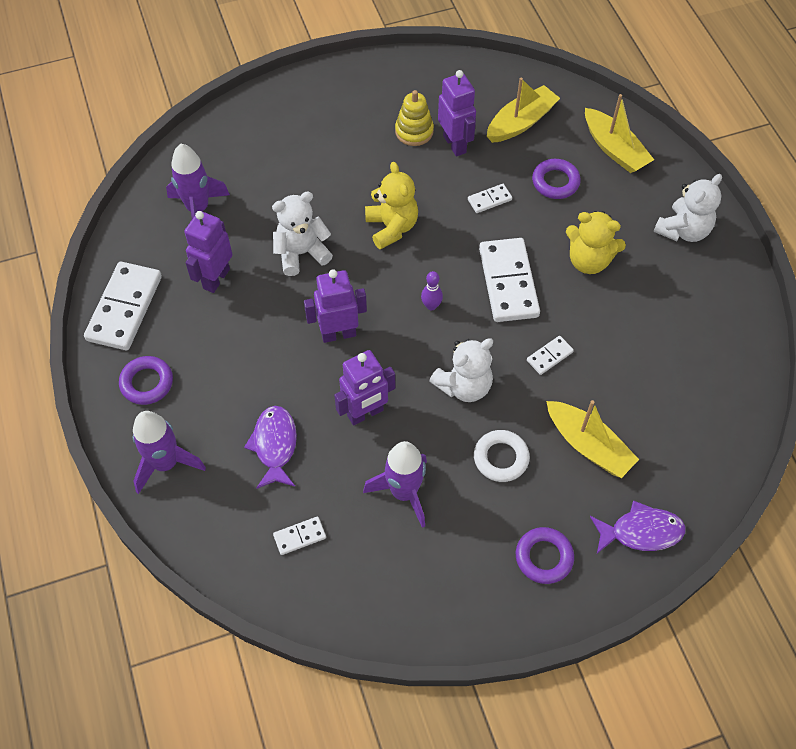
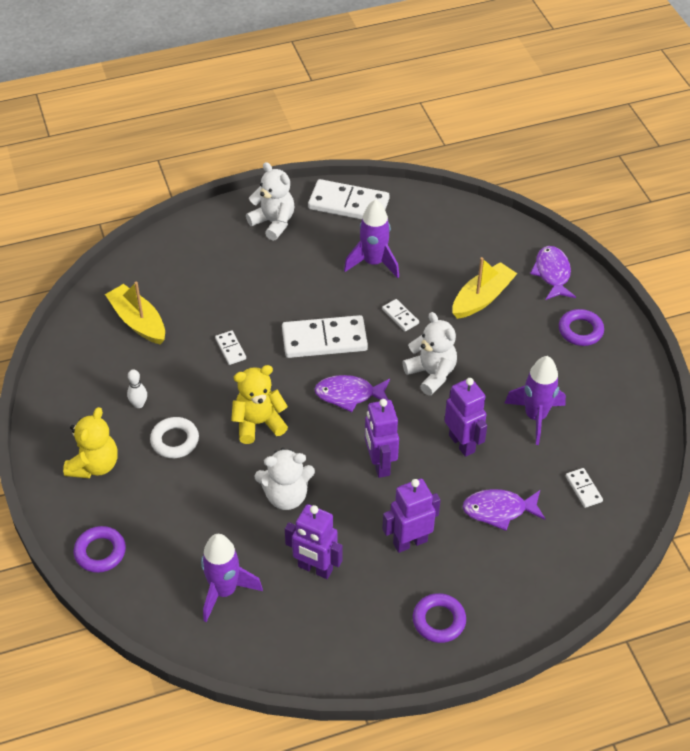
camera: 90 degrees left, 10 degrees down
white domino [84,262,162,350] -> white domino moved to [308,179,389,219]
purple rocket [133,411,206,494] -> purple rocket moved to [344,199,399,278]
white teddy bear [272,191,333,276] -> white teddy bear turned 75 degrees counterclockwise [254,448,315,510]
yellow stacking toy [395,90,434,146] -> white bowling pin [127,369,147,408]
purple bowling pin [421,271,443,311] -> purple fish [314,375,390,412]
purple robot [438,70,476,157] -> purple robot moved to [382,479,440,553]
white ring [474,430,530,482] -> white ring moved to [150,417,199,458]
purple ring [532,159,581,199] -> purple ring moved to [74,526,126,573]
yellow teddy bear [566,211,626,274] -> yellow teddy bear moved to [63,407,118,478]
yellow boat [585,94,654,173] -> none

